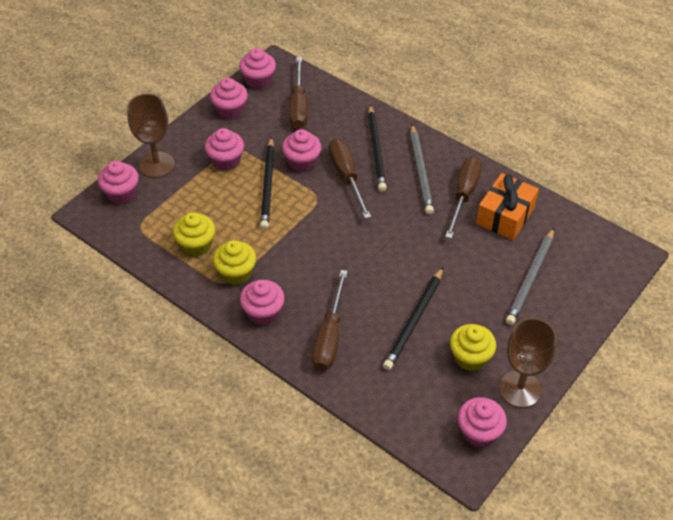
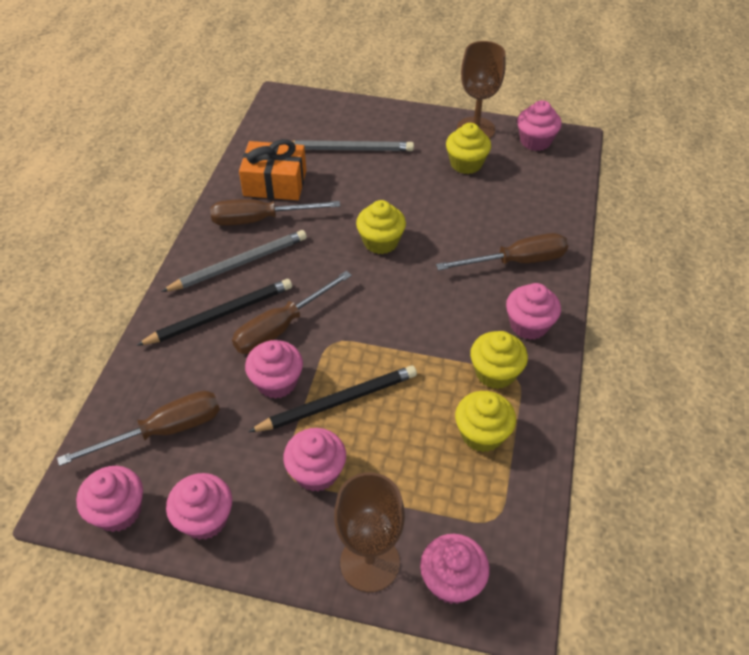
camera: 115 degrees left, 0 degrees up
black pencil [383,267,443,370] -> none
none -> yellow cupcake [356,200,406,254]

